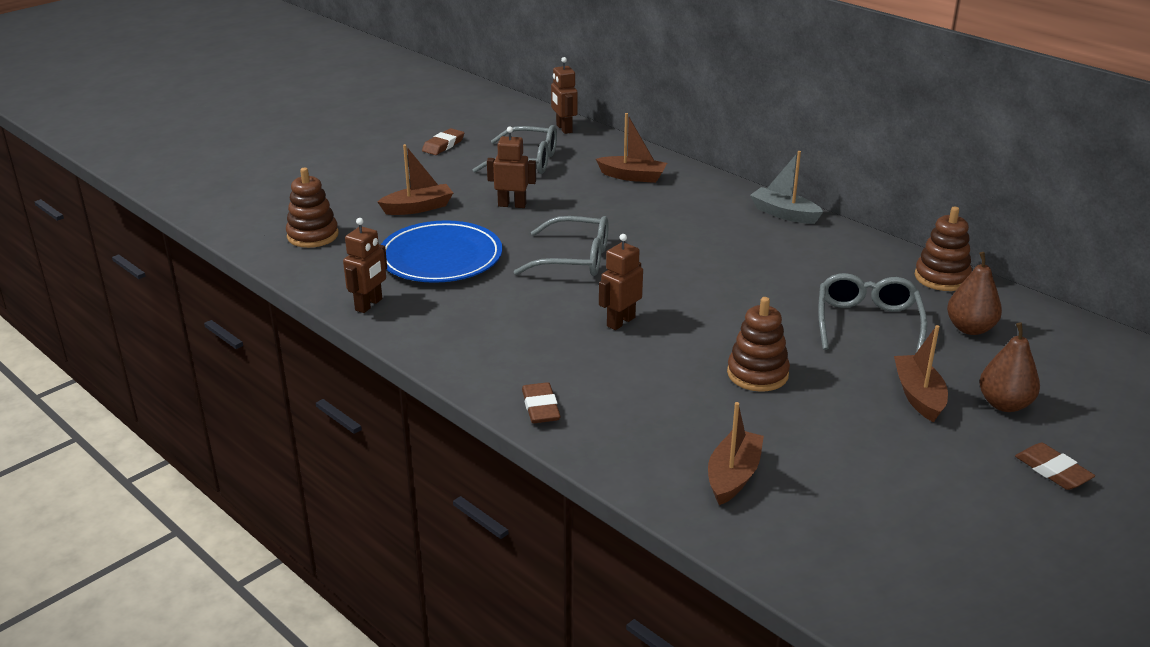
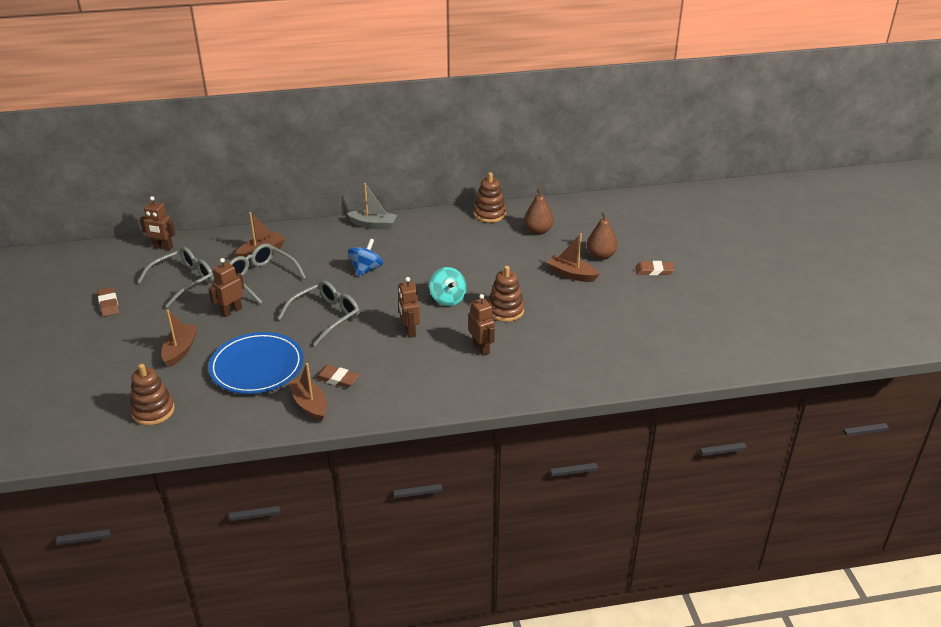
camera: 55 degrees left, 5 degrees up
brown robot [343,218,387,313] -> brown robot moved to [469,294,495,356]
brown eraser [522,382,561,423] -> brown eraser moved to [315,365,360,388]
brown boat [708,402,764,505] -> brown boat moved to [288,363,327,422]
grey boat [750,151,823,224] -> grey boat turned 150 degrees counterclockwise [346,183,397,230]
grey glasses [818,273,927,352] -> grey glasses moved to [229,243,306,304]
none -> blue spinning top [348,239,383,277]
none -> turquoise spinning top [429,267,467,306]

